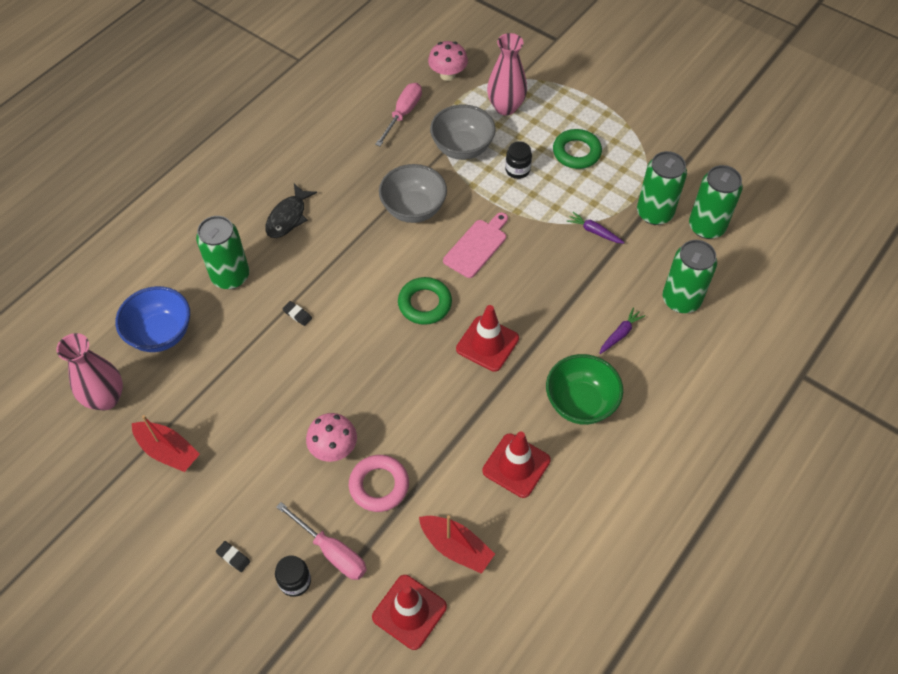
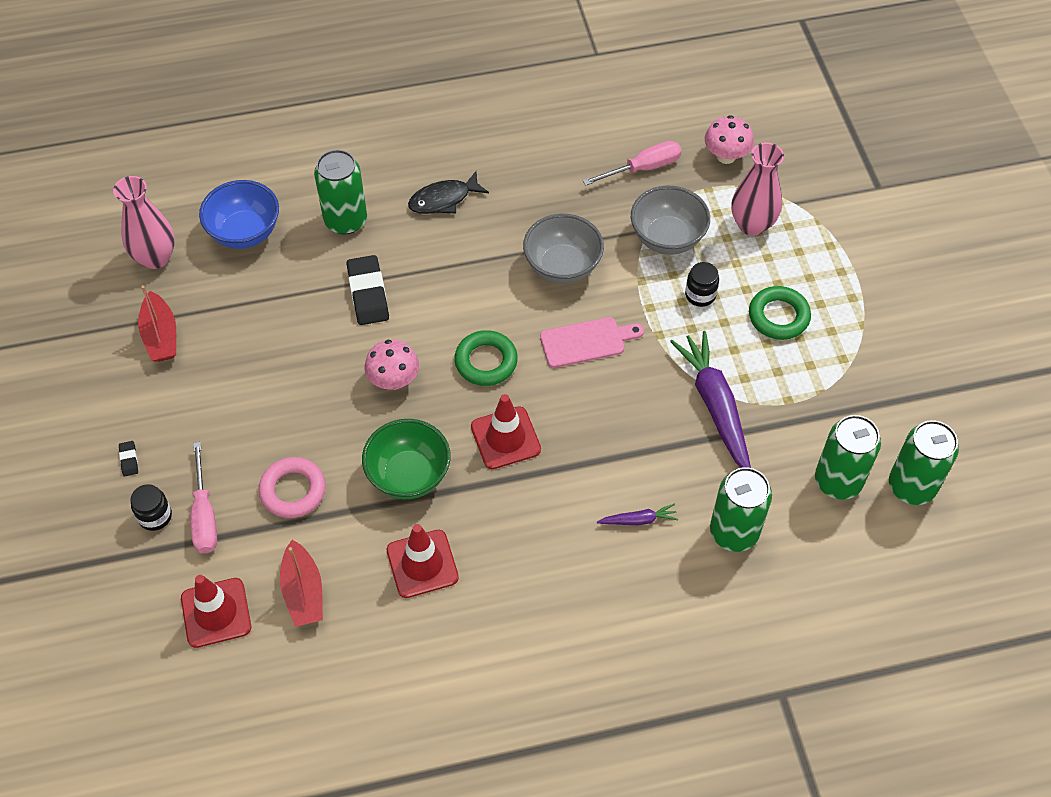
camera: 40 degrees right, 0 degrees up
black eraser [282,301,312,326] -> black eraser [347,255,389,325], size x2.22
pink mushroom [306,413,357,462] -> pink mushroom moved to [365,340,419,390]
green bowl [546,354,623,425] -> green bowl moved to [362,419,451,499]
purple carrot [566,212,625,244] -> purple carrot [670,331,751,468], size x2.18
green can [637,151,687,225] -> green can moved to [889,420,959,505]

